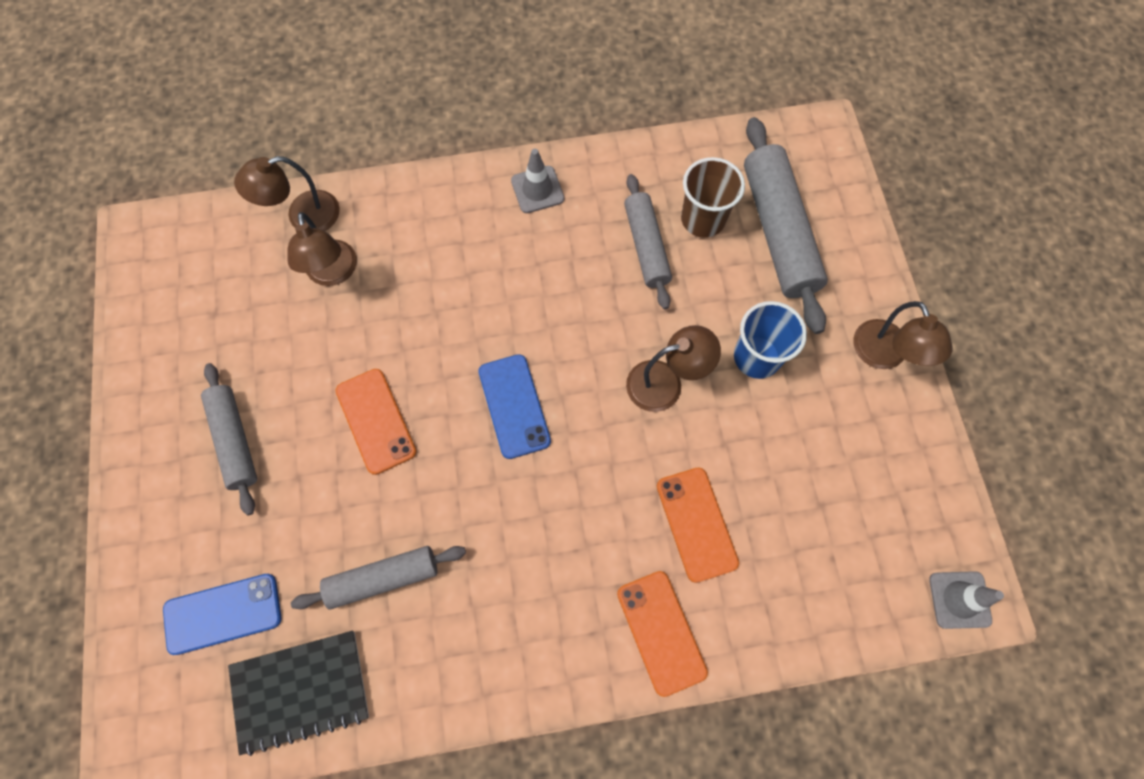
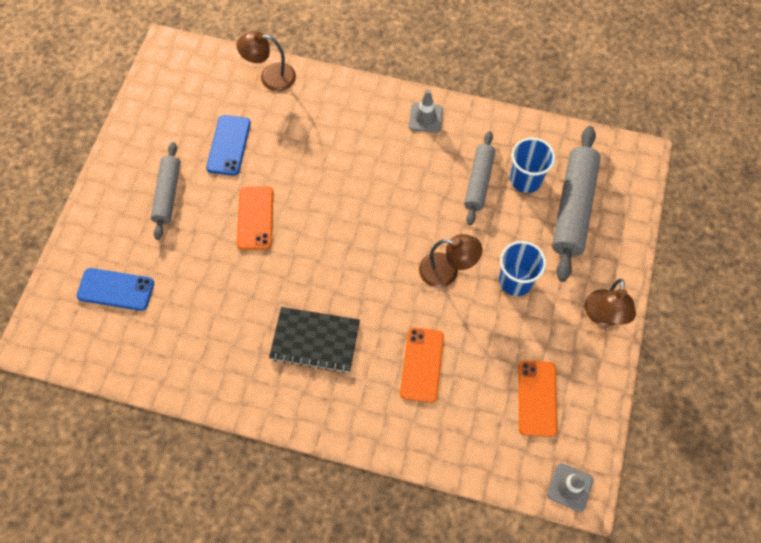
camera: 25 degrees right, 5 degrees down
black notebook [228,631,369,756] -> black notebook moved to [269,307,360,373]
brown lamp [287,212,357,286] -> none
grey rolling pin [291,546,466,610] -> none
blue phone [478,354,551,459] -> blue phone moved to [206,115,251,176]
orange phone [617,571,708,697] -> orange phone moved to [518,361,557,437]
brown cup [681,157,745,238] -> blue cup [510,138,555,193]

